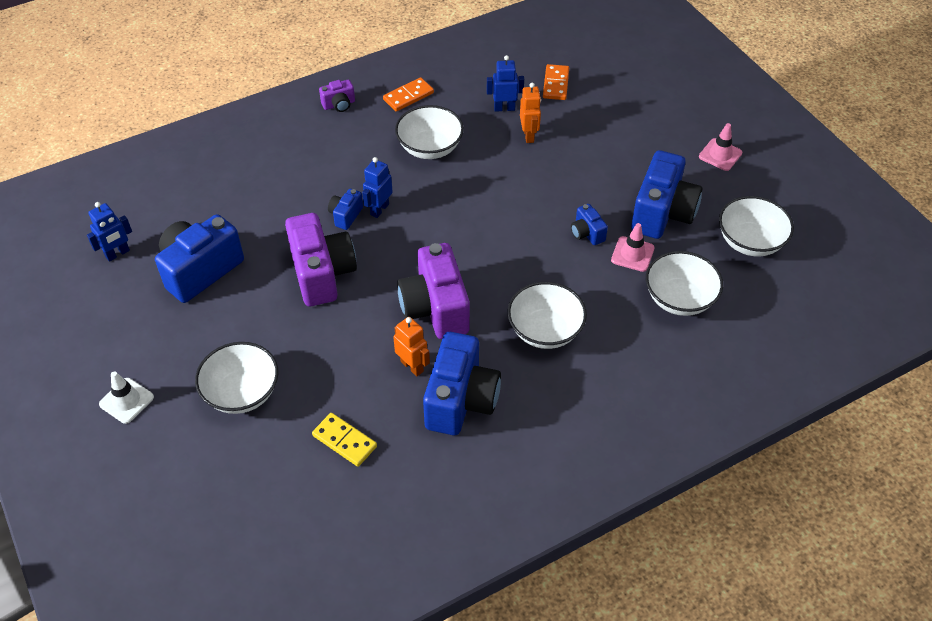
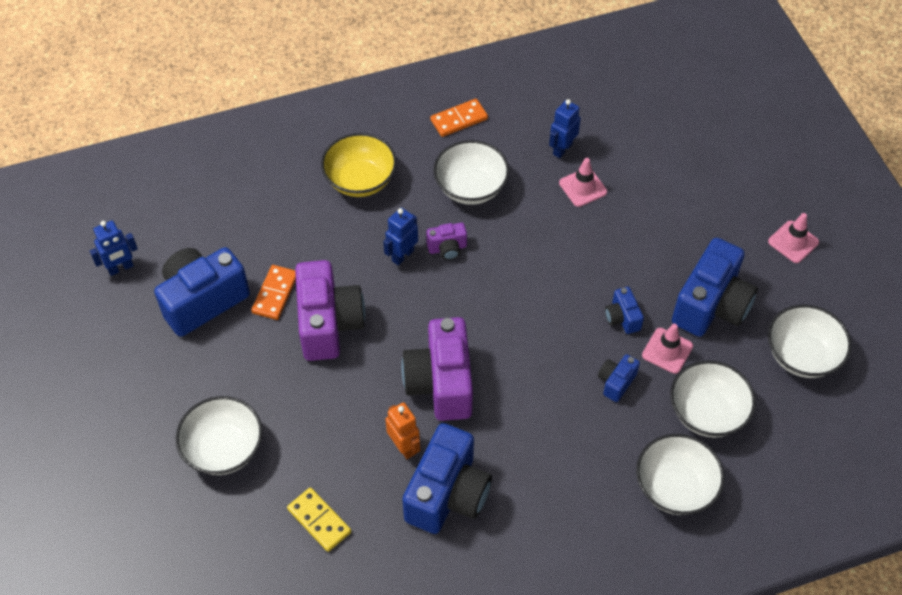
camera: 10 degrees right, 5 degrees up
white traffic cone [99,371,154,424] -> none
purple camera [319,80,355,112] -> purple camera moved to [426,222,467,260]
blue camera [328,189,363,230] -> blue camera moved to [598,354,640,402]
blue robot [487,55,524,112] -> blue robot turned 60 degrees counterclockwise [549,99,581,158]
white bowl [508,282,587,349] -> white bowl moved to [636,434,725,515]
orange robot [520,83,541,143] -> pink traffic cone [559,158,607,207]
orange domino [543,64,569,100] -> orange domino moved to [251,265,296,320]
none -> yellow bowl [321,133,397,197]

